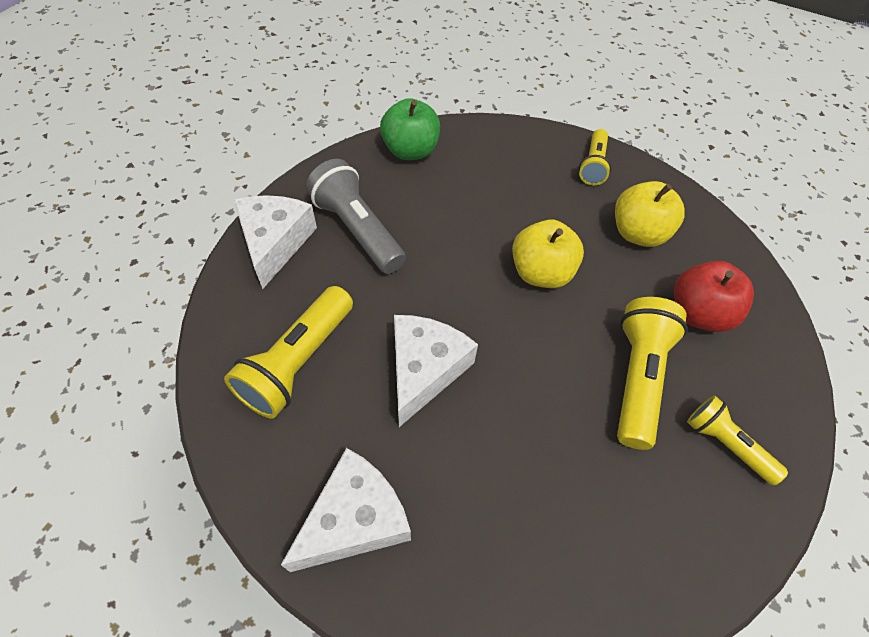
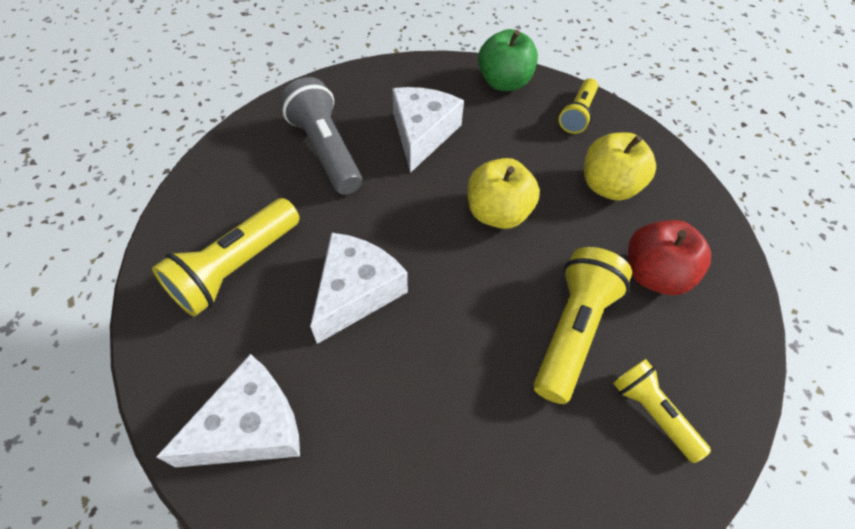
camera: 10 degrees right, 0 degrees up
white cheese [234,195,317,289] -> white cheese moved to [392,87,464,173]
green apple [380,98,440,160] -> green apple moved to [478,29,538,91]

